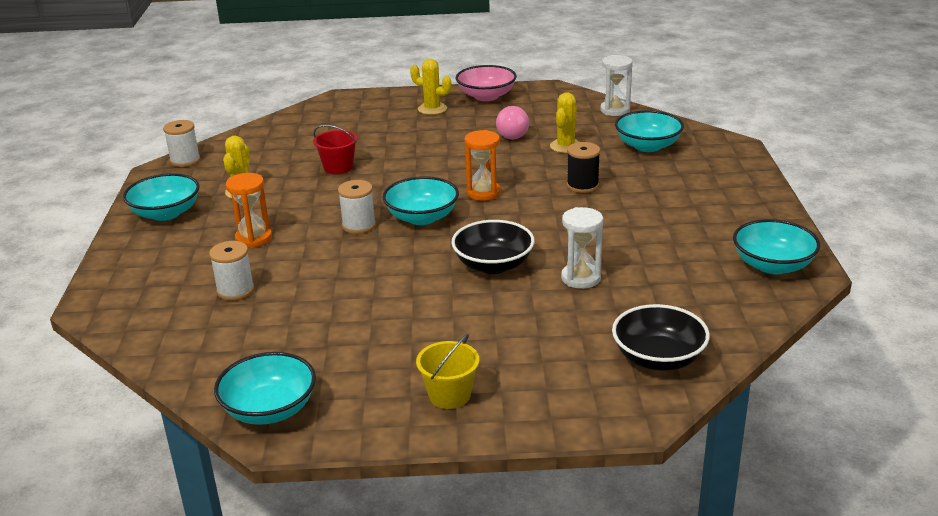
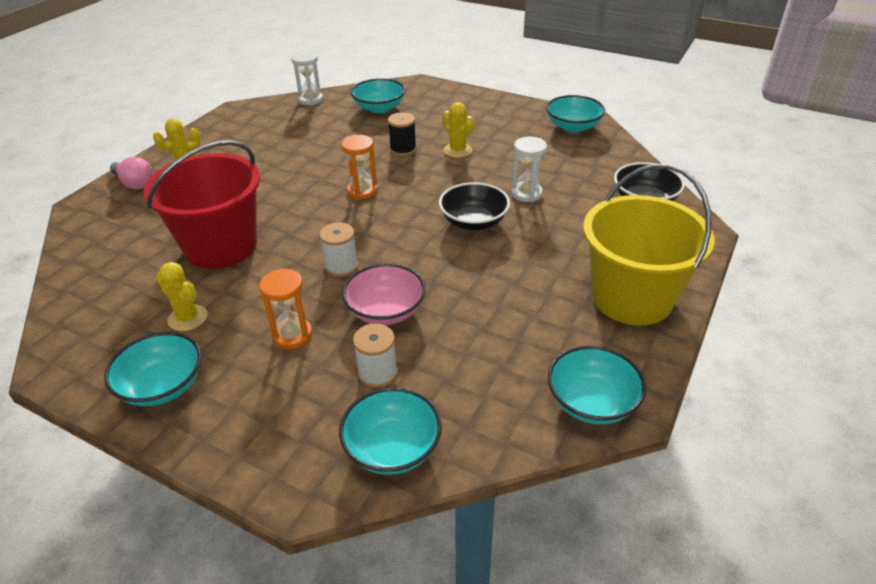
camera: 60 degrees left, 10 degrees up
white spool [163,120,200,167] -> none
red bucket [313,125,358,174] -> red bucket [143,140,260,269], size x2.30
turquoise bowl [382,176,459,225] -> turquoise bowl moved to [339,387,442,475]
yellow bucket [416,334,479,409] -> yellow bucket [583,164,715,326], size x2.30
pink bowl [456,65,517,101] -> pink bowl moved to [342,263,426,325]
pink light bulb [496,106,529,139] -> pink light bulb moved to [110,156,153,189]
yellow cactus [550,93,579,153] -> yellow cactus moved to [443,102,474,158]

